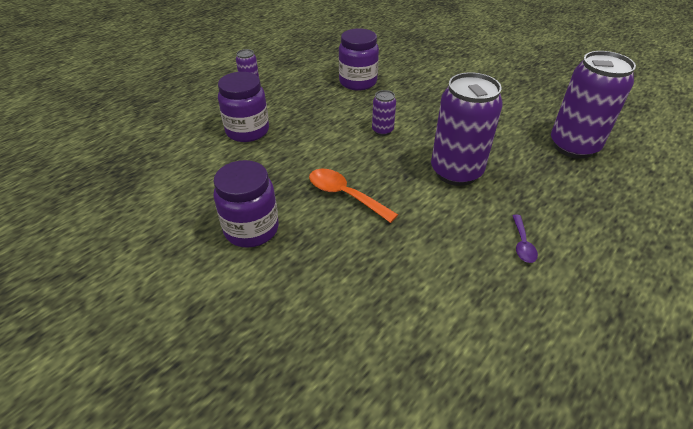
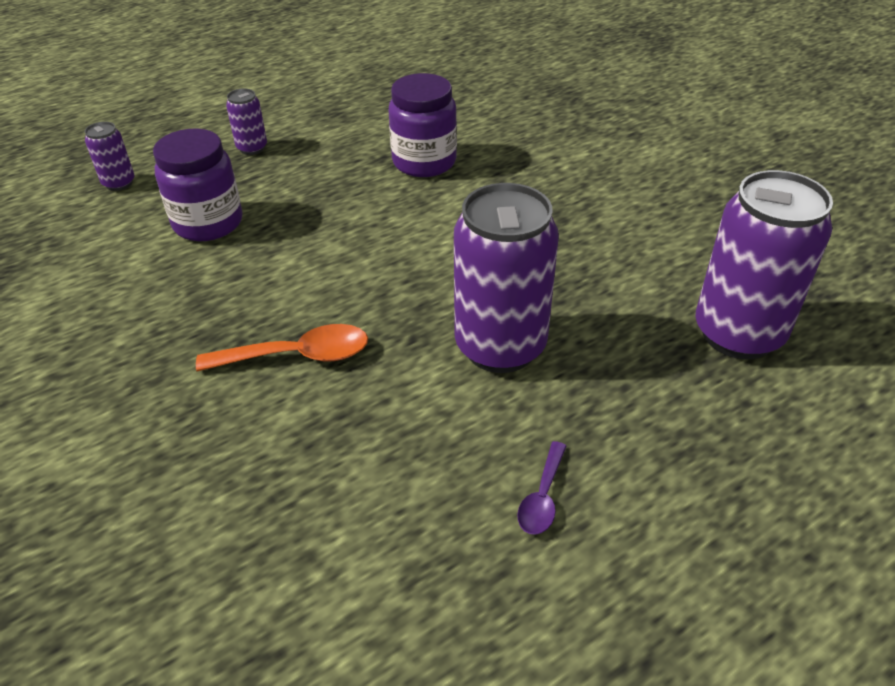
camera: 15 degrees right, 0 degrees up
purple jar [213,160,279,248] -> none
orange spoon [309,169,398,223] -> orange spoon turned 120 degrees clockwise [196,324,368,371]
purple can [372,90,396,136] -> purple can moved to [85,122,135,191]

